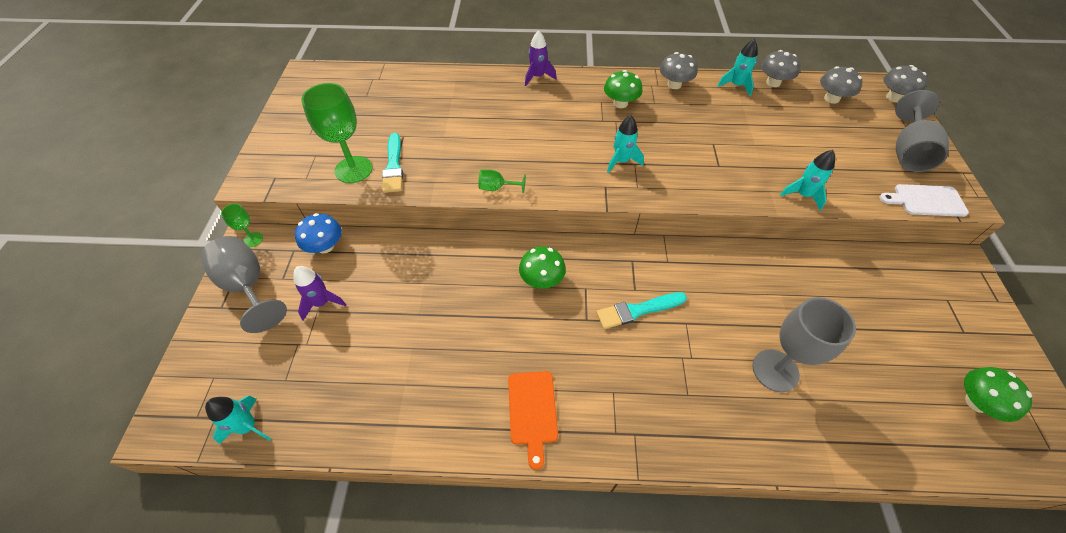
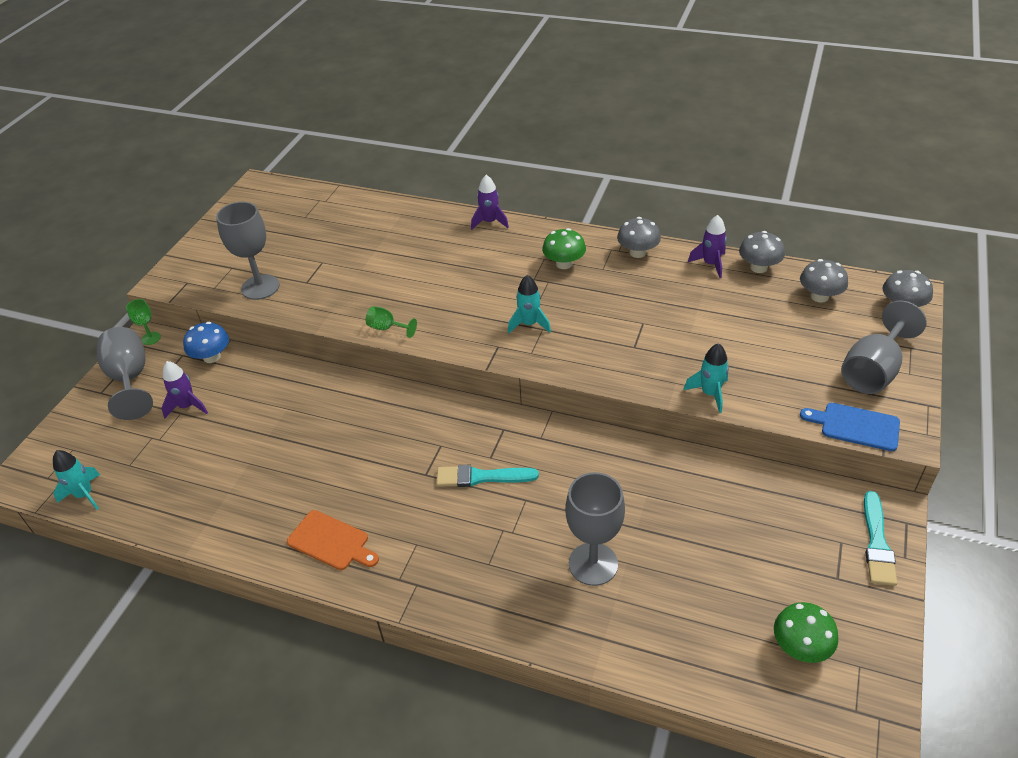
camera: 20 degrees right, 10 degrees down
green goblet [301,83,373,183] -> grey goblet [216,202,280,300]
turquoise brush [382,133,403,193] -> turquoise brush moved to [864,491,897,586]
orange cutting board [508,371,558,470] -> orange cutting board turned 75 degrees counterclockwise [287,510,379,570]
green mushroom [519,246,566,289] -> none
turquoise rocket [717,39,758,96] -> purple rocket [688,215,727,278]
white cutting board [879,184,969,217] -> blue cutting board [800,403,900,451]

